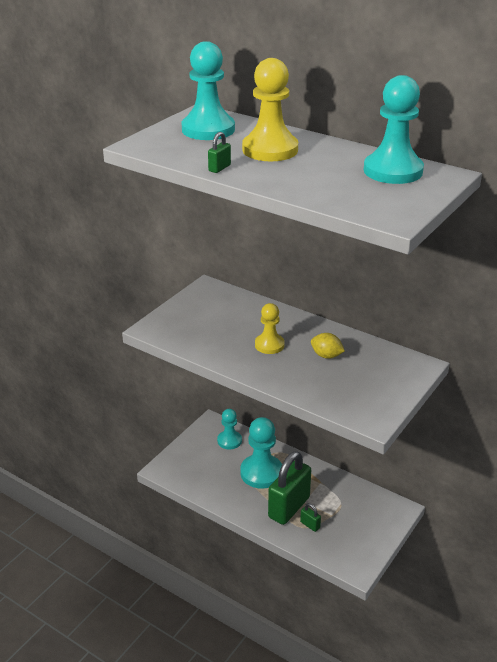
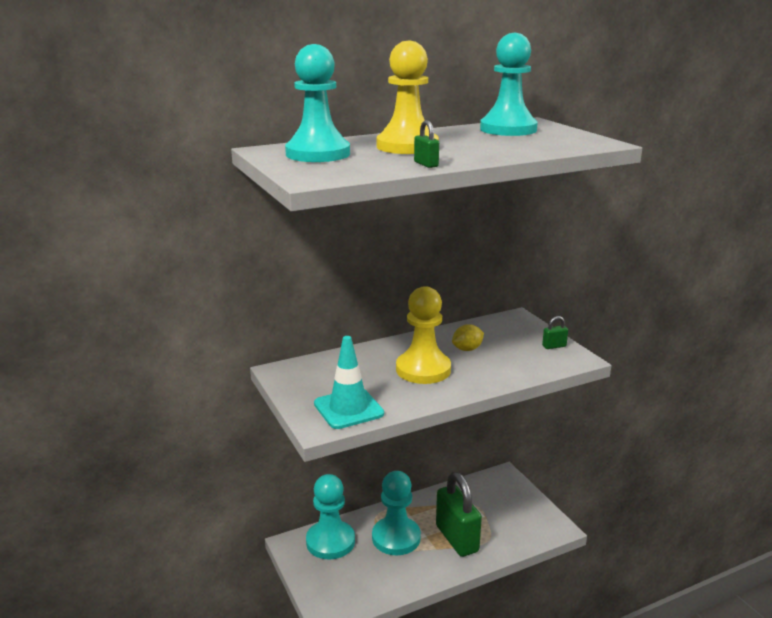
camera: 60 degrees left, 10 degrees down
turquoise pawn [217,409,242,449] -> turquoise pawn [306,474,355,559], size x1.66
yellow pawn [255,303,285,354] -> yellow pawn [396,286,451,384], size x1.66
green padlock [300,503,321,532] -> green padlock moved to [542,316,568,349]
none -> turquoise traffic cone [314,336,384,429]

